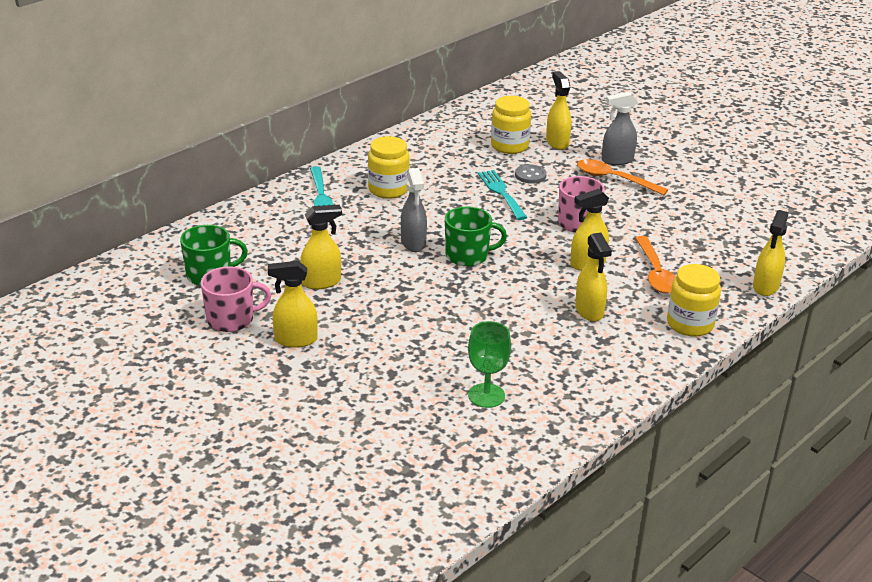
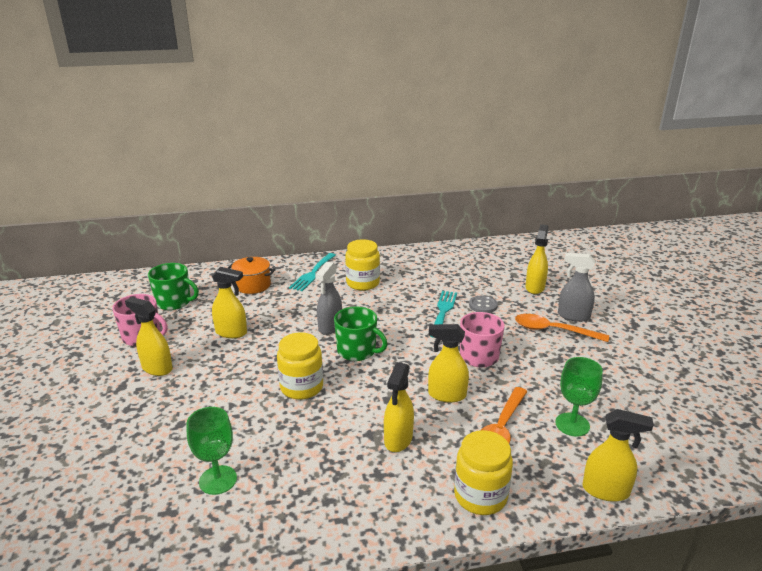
camera: 35 degrees right, 5 degrees down
yellow jar [491,96,531,154] -> yellow jar moved to [277,332,323,400]
orange spoon [577,159,668,195] -> orange spoon turned 45 degrees counterclockwise [515,314,609,342]
yellow spray bottle [753,210,788,296] -> yellow spray bottle turned 135 degrees counterclockwise [582,409,654,502]
none -> orange pot [228,257,275,294]
none -> green goblet [555,357,603,437]

